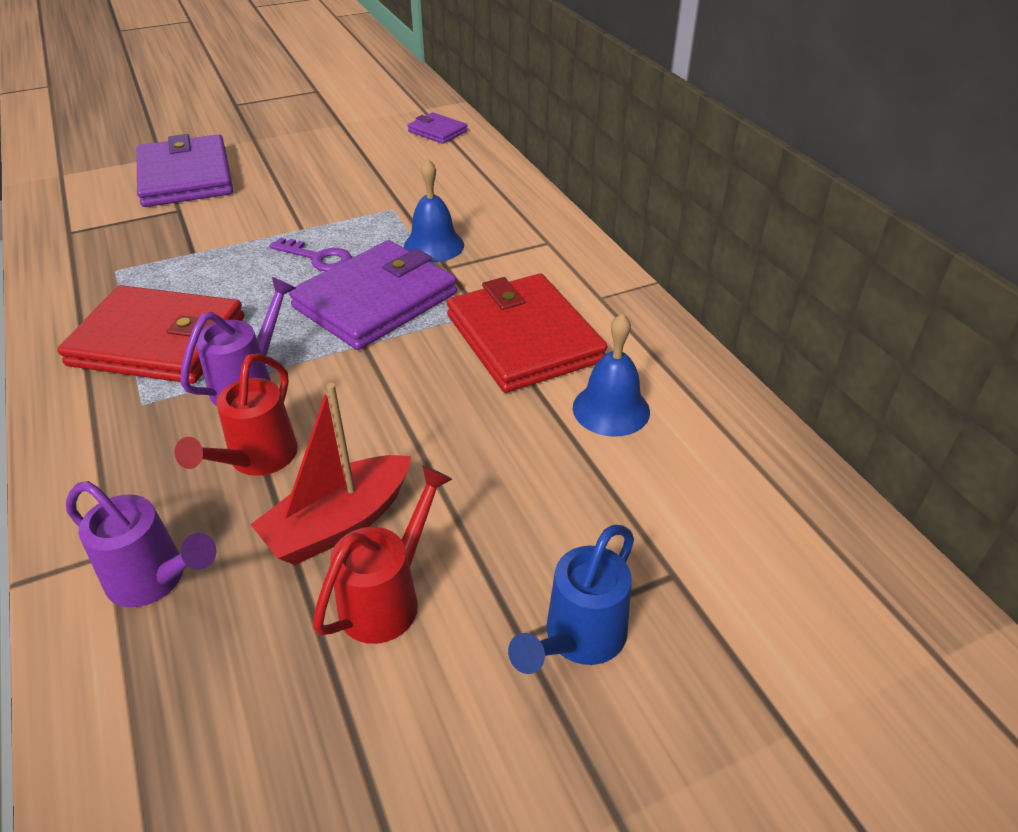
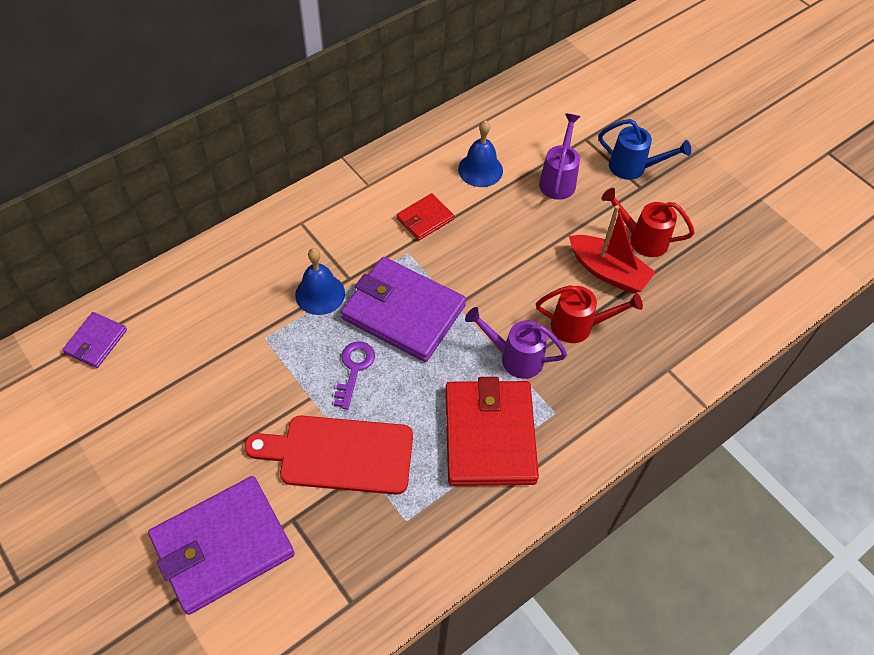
camera: 105 degrees left, 15 degrees up
purple watering can [66,481,216,607] -> purple watering can moved to [539,114,580,200]
red wallet [447,274,607,393] -> red wallet [397,193,454,241], size x0.49
none -> red cutting board [244,416,413,495]

